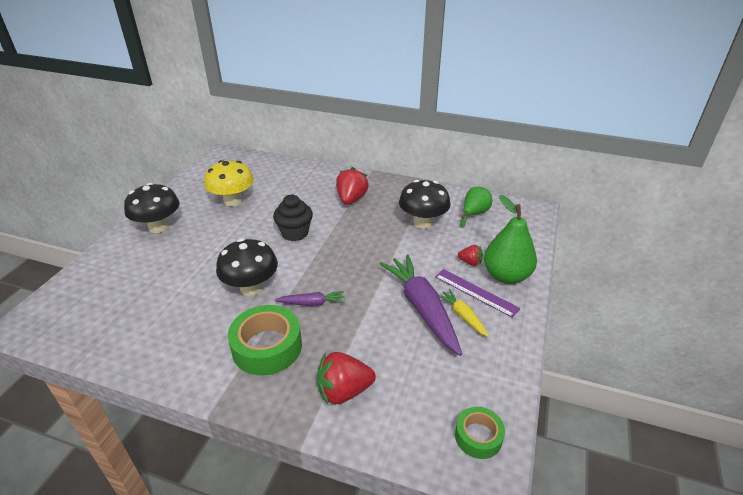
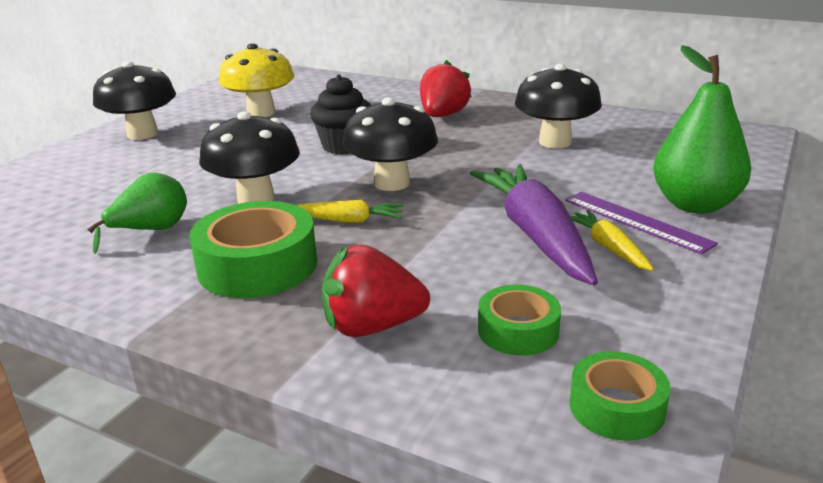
camera: 10 degrees right, 10 degrees down
purple carrot [275,291,345,306] -> yellow carrot [297,200,404,223]
red strawberry [458,245,483,266] -> none
green pear [460,187,492,228] -> green pear moved to [87,173,187,254]
none -> black mushroom [342,97,438,191]
none -> green tape [478,285,561,356]

